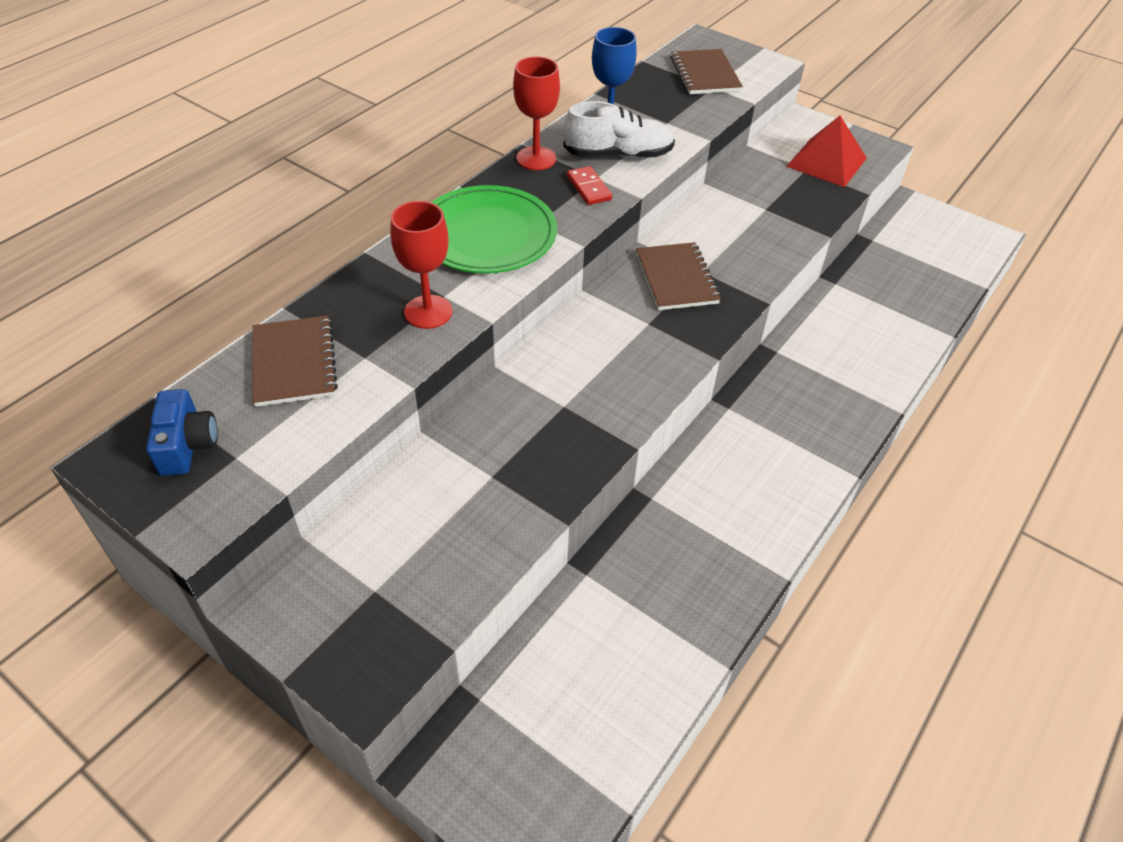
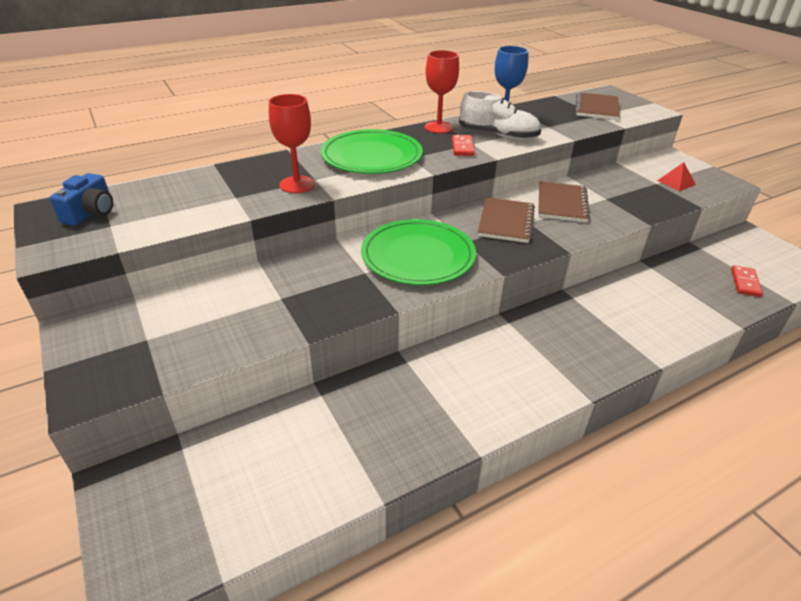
camera: 25 degrees right, 10 degrees down
brown notebook [252,316,338,407] -> brown notebook moved to [538,181,590,222]
red pyramid [786,116,867,187] -> red pyramid [657,162,696,191], size x0.53
none -> green plate [361,219,476,285]
none -> red domino [731,265,763,297]

